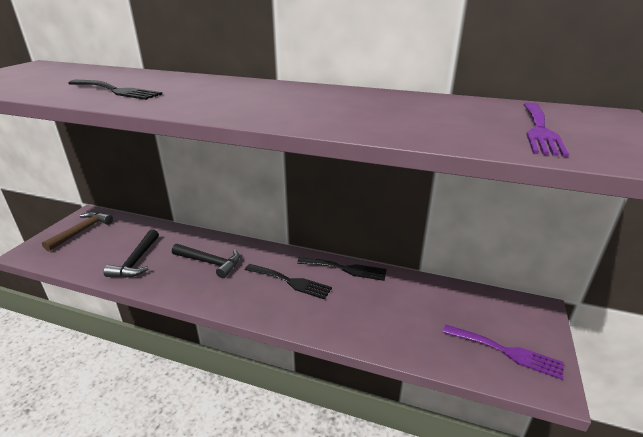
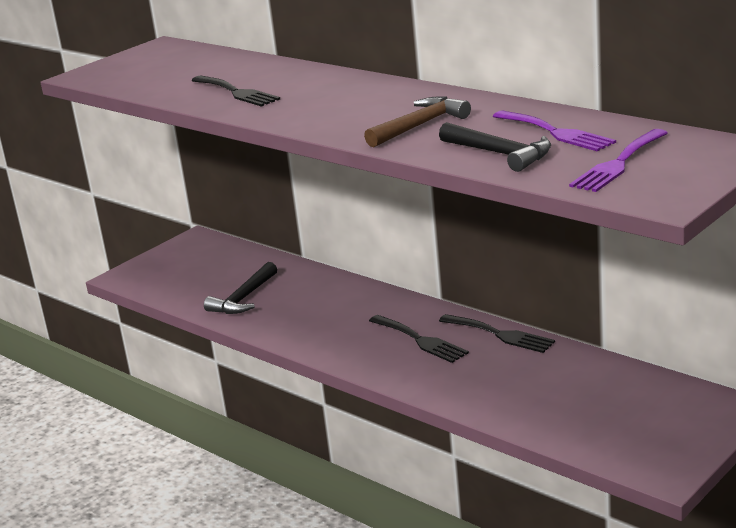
camera: 25 degrees right, 5 degrees down
brown hammer [42,212,113,251] -> brown hammer moved to [364,97,471,147]
black hammer [172,244,240,278] -> black hammer moved to [439,122,551,172]
purple fork [443,324,564,380] -> purple fork moved to [493,111,616,151]

